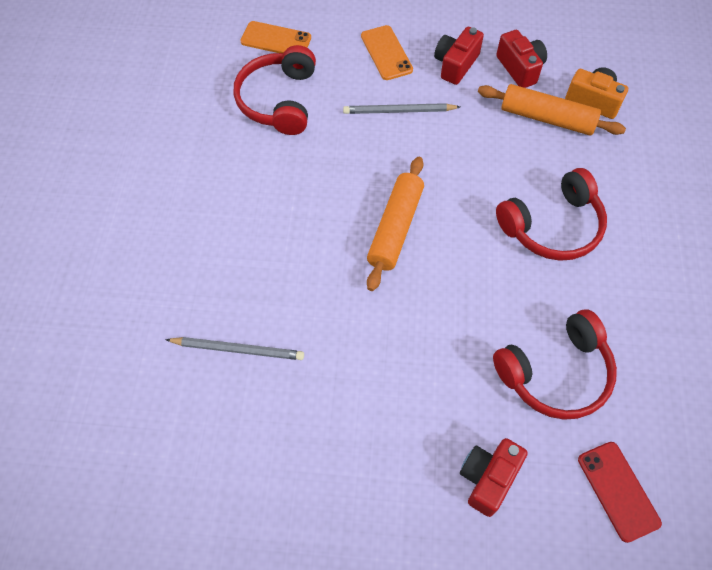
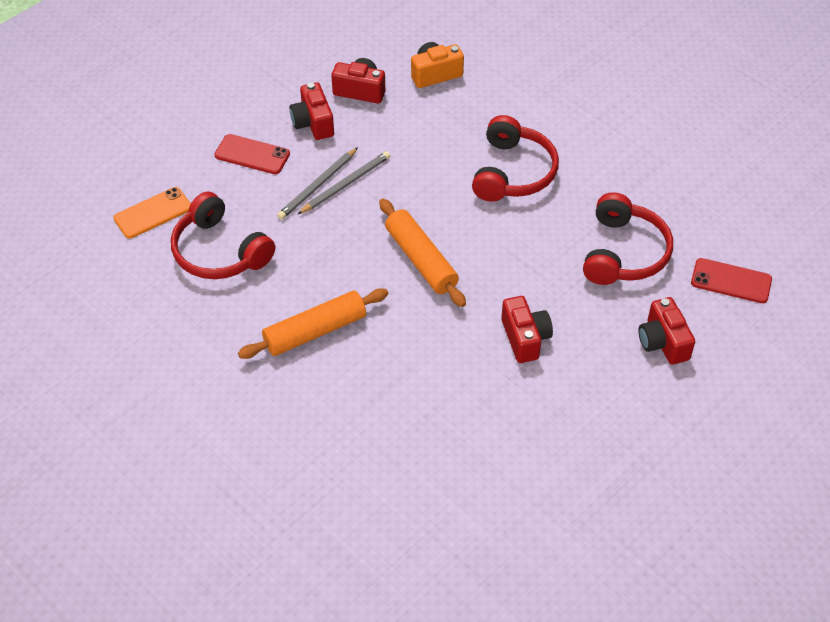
camera: 50 degrees left, 10 degrees down
grey pencil [165,337,304,360] -> grey pencil moved to [298,151,390,214]
orange phone [361,25,413,80] -> red phone [215,134,290,174]
orange rolling pin [478,84,626,135] -> orange rolling pin moved to [238,288,388,359]
none -> red camera [501,296,553,363]

